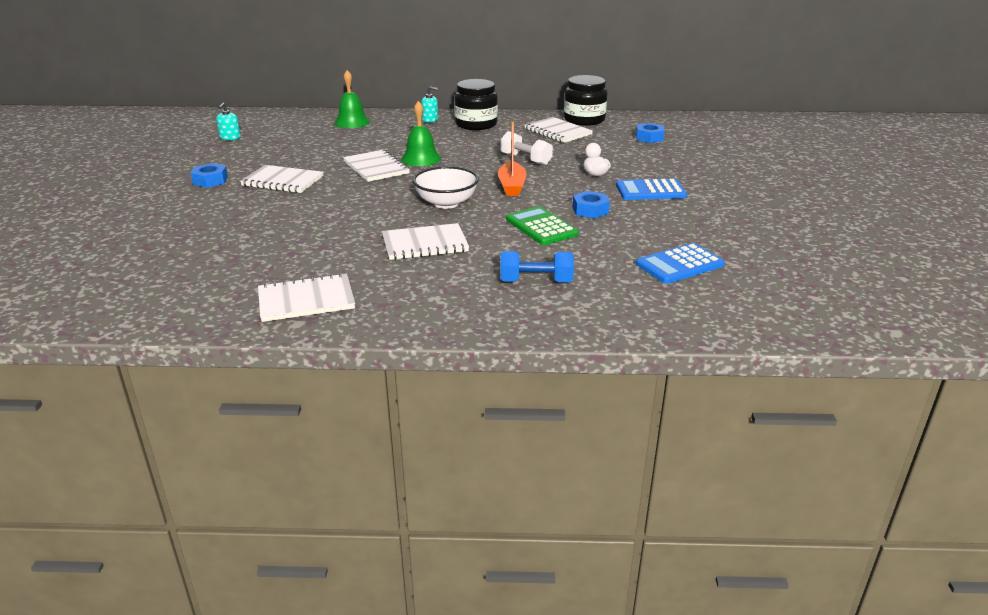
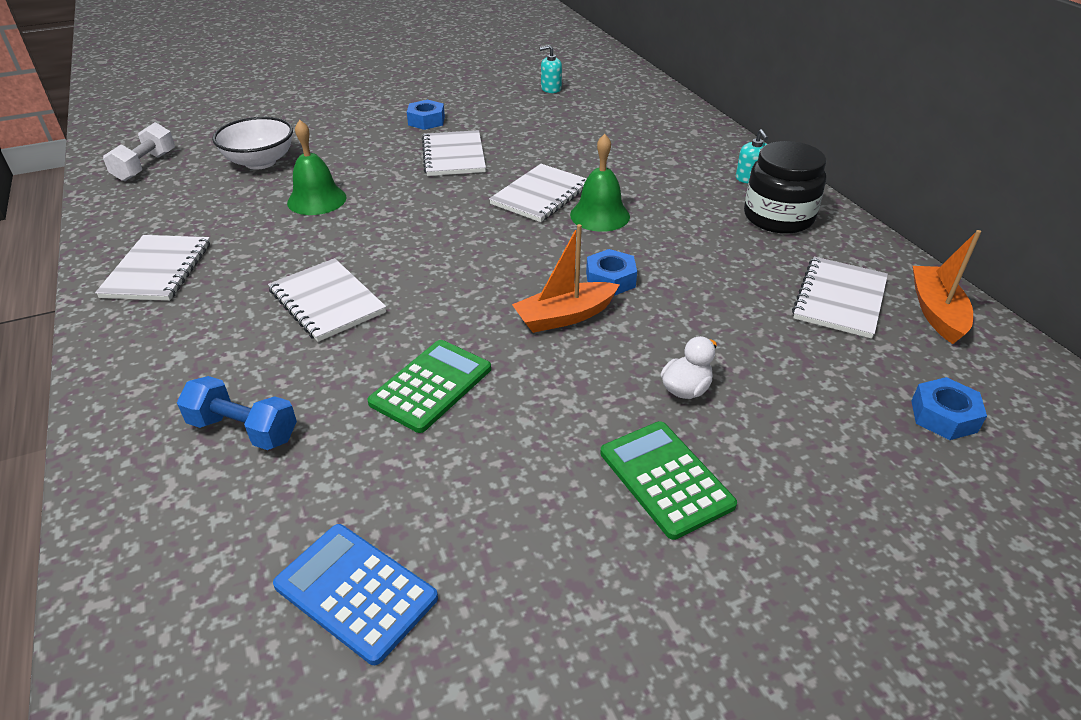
camera: 65 degrees right, 10 degrees up
white notebook [258,273,355,322] -> white notebook turned 45 degrees clockwise [95,235,210,301]
green bell [334,70,370,128] -> green bell moved to [287,120,346,215]
white bowl [413,167,479,209] -> white bowl moved to [212,117,293,170]
white dumbbell [500,131,553,166] -> white dumbbell moved to [103,122,175,181]
blue dumbbell [500,251,574,282] -> blue dumbbell turned 45 degrees counterclockwise [177,376,297,450]
black jar [564,75,607,126] -> orange boat [913,230,981,344]
blue nut [572,191,610,219] -> blue nut moved to [586,249,637,296]
blue calculator [616,179,687,200] -> green calculator [600,421,737,540]

